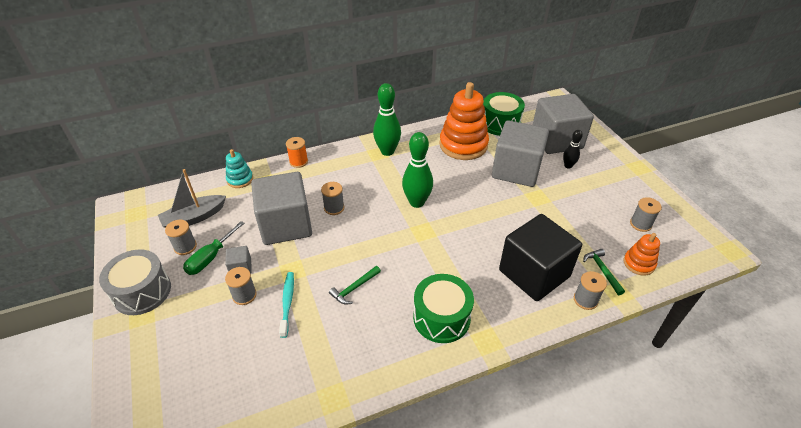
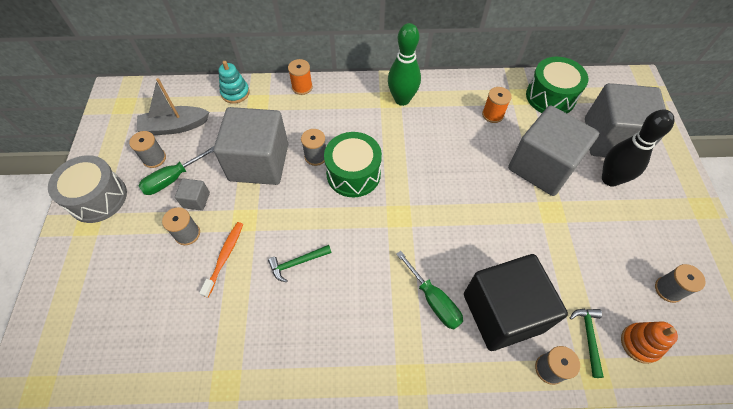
camera: 20 degrees right, 15 degrees up
turquoise toothbrush [279,272,294,338] -> orange toothbrush [199,222,243,298]
green bowling pin [402,132,433,208] -> none
green drum [413,274,474,343] -> green drum moved to [324,132,382,197]
orange stacking toy [439,82,489,160] -> orange spool [482,87,512,123]
black bowling pin [563,130,583,169] -> black bowling pin [602,109,674,187], size x1.80
none -> green screwdriver [396,251,463,330]

